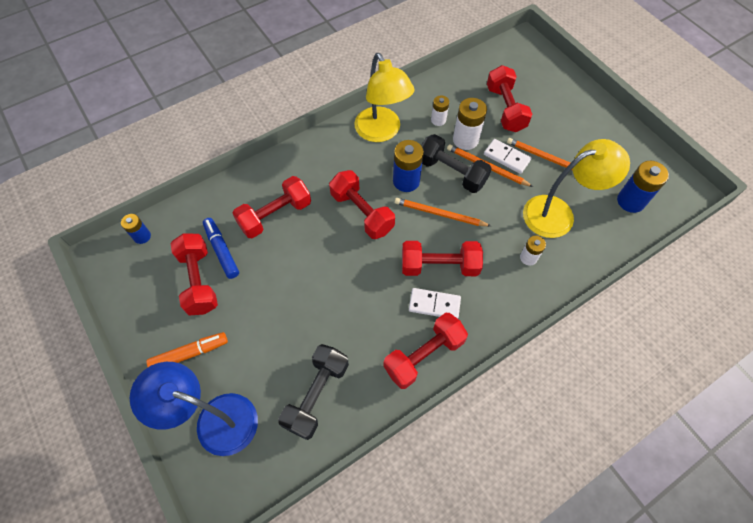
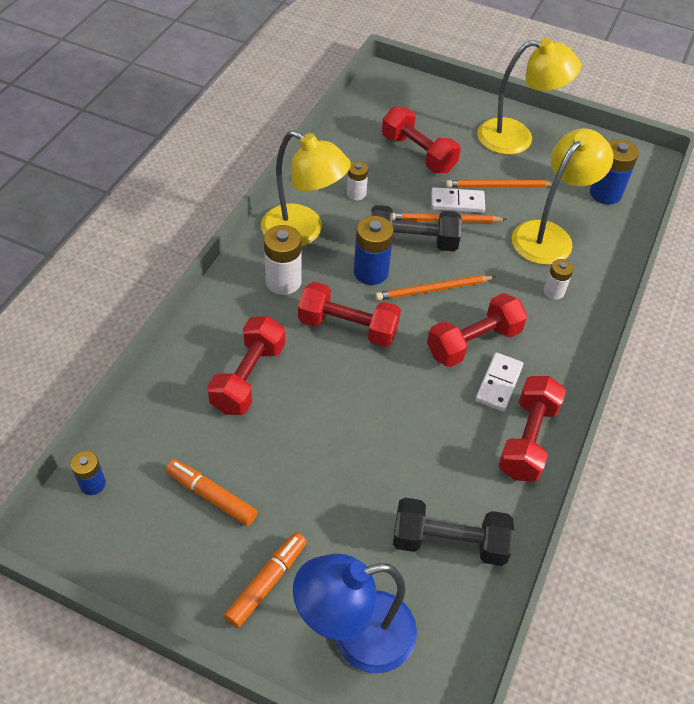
camera: 35 degrees left, 10 degrees down
red dumbbell [170,233,218,315] -> orange marker [166,459,257,526]
blue marker [203,218,239,279] -> none
black dumbbell [278,344,349,440] -> black dumbbell turned 75 degrees counterclockwise [393,498,514,566]
white domino [409,288,461,319] -> white domino turned 45 degrees counterclockwise [475,352,523,412]
white battery [453,98,487,150] -> white battery moved to [264,225,302,295]
none -> yellow lamp [477,38,581,155]

